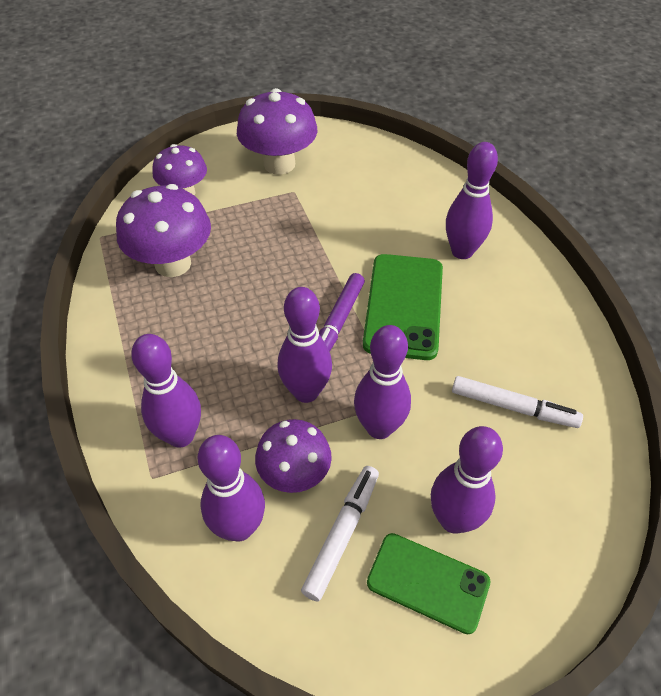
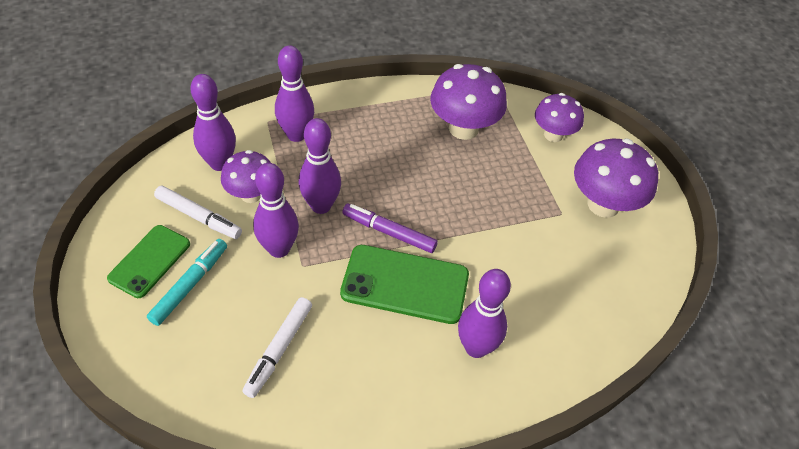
camera: 90 degrees right, 0 degrees up
purple bowling pin [431,426,503,534] -> turquoise marker [147,239,227,326]

